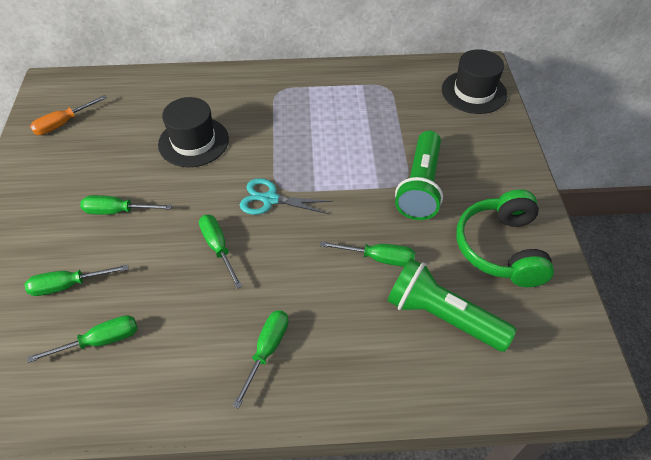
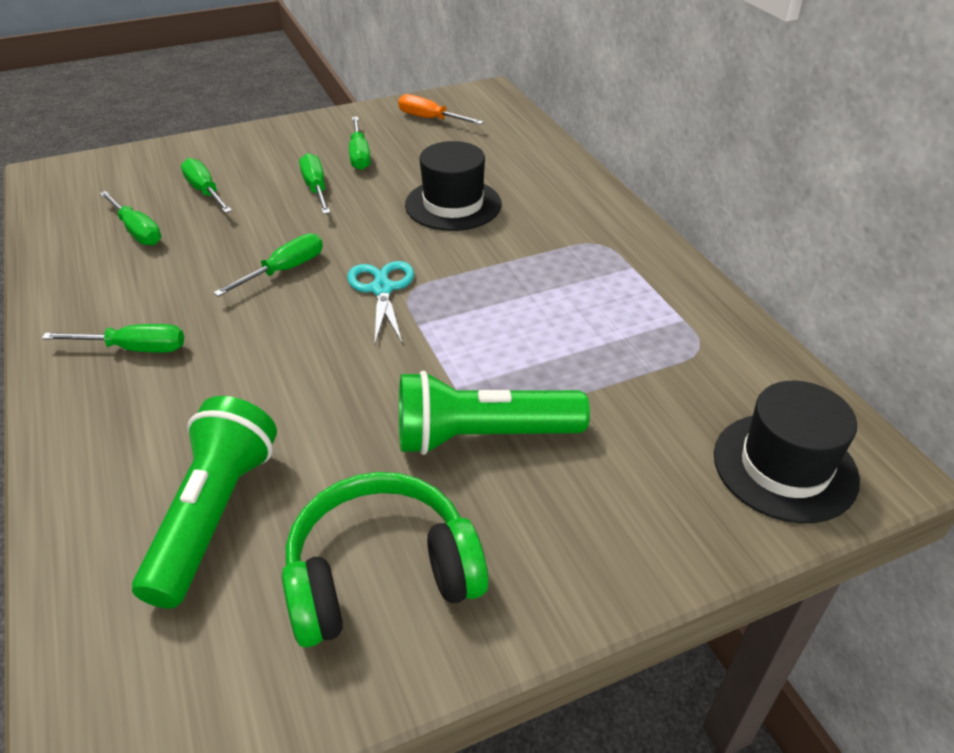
camera: 70 degrees right, 10 degrees down
green screwdriver [320,241,415,267] -> green screwdriver moved to [349,117,371,170]

